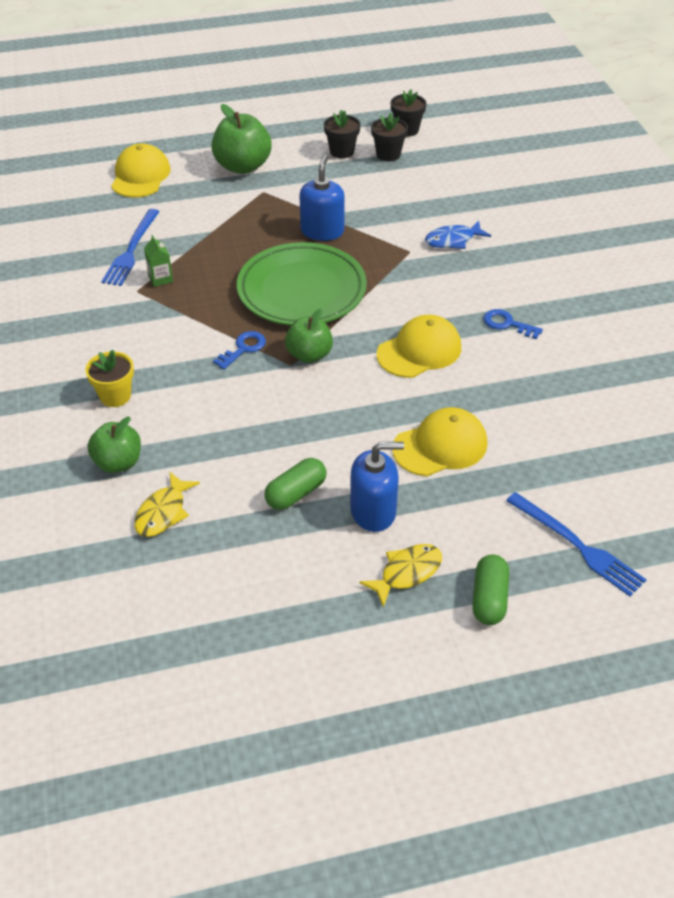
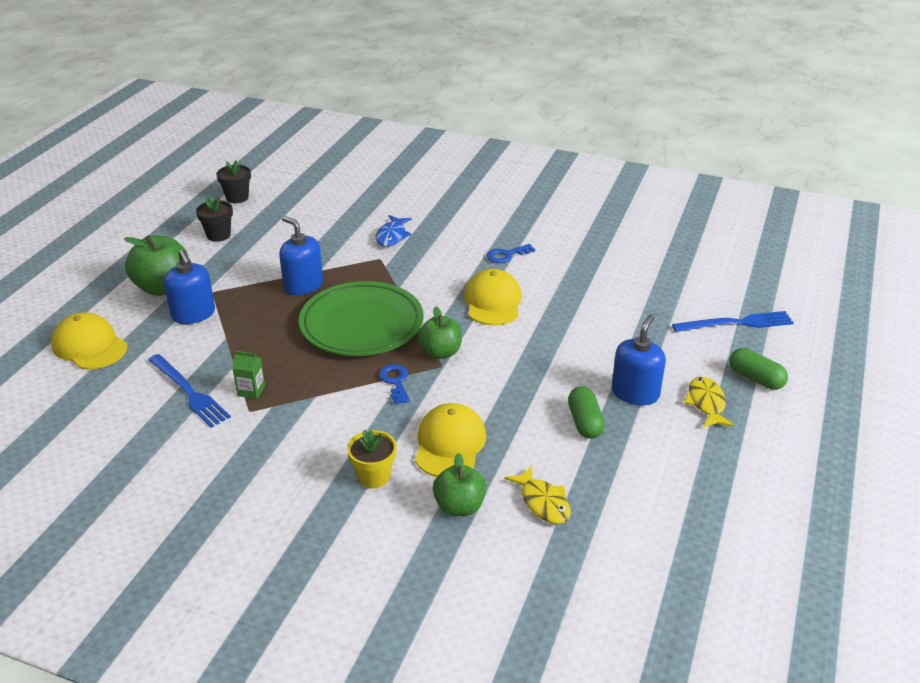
camera: 55 degrees left, 10 degrees down
black flower pot [371,113,408,162] -> none
yellow cap [392,407,487,476] -> yellow cap moved to [415,403,486,477]
none -> blue soap dispenser [164,250,215,324]

